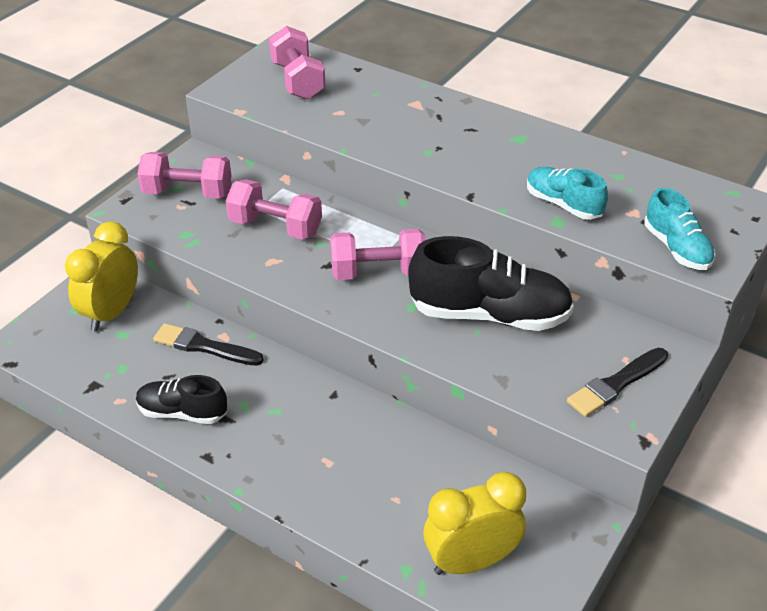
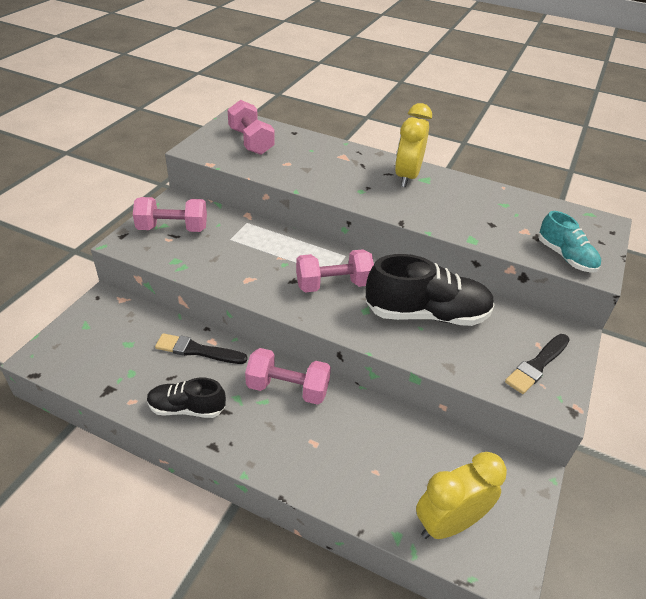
camera: 10 degrees left, 0 degrees up
yellow clock [65,222,138,332] -> yellow clock moved to [395,103,432,187]
pink dumbbell [226,179,322,240] -> pink dumbbell moved to [245,348,331,405]
turquoise shoe [527,167,608,220] -> none

